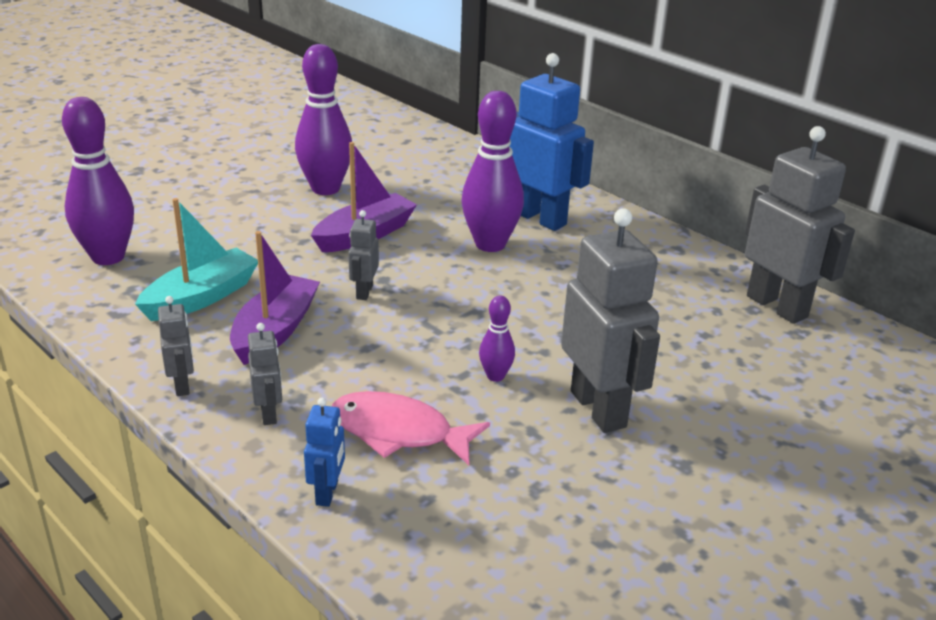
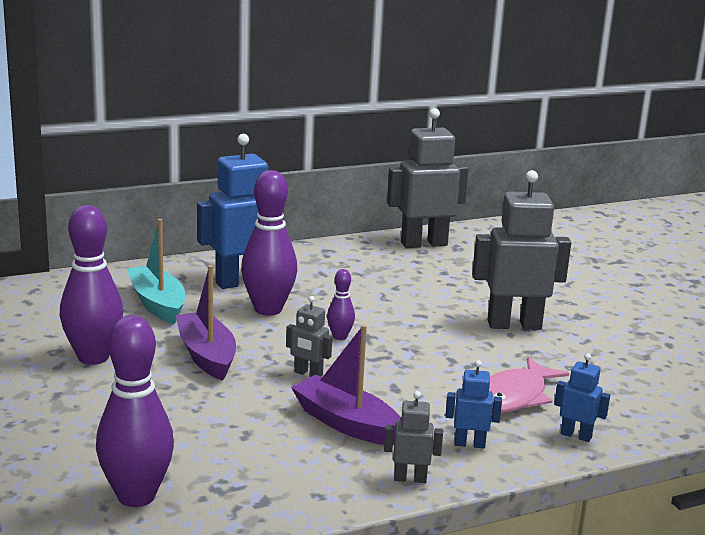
camera: 70 degrees left, 10 degrees down
turquoise boat [135,198,258,321] -> turquoise boat moved to [127,219,185,324]
grey robot [248,323,282,425] -> blue robot [445,360,502,449]
purple bowling pin [479,295,515,382] -> purple bowling pin moved to [327,269,355,340]

